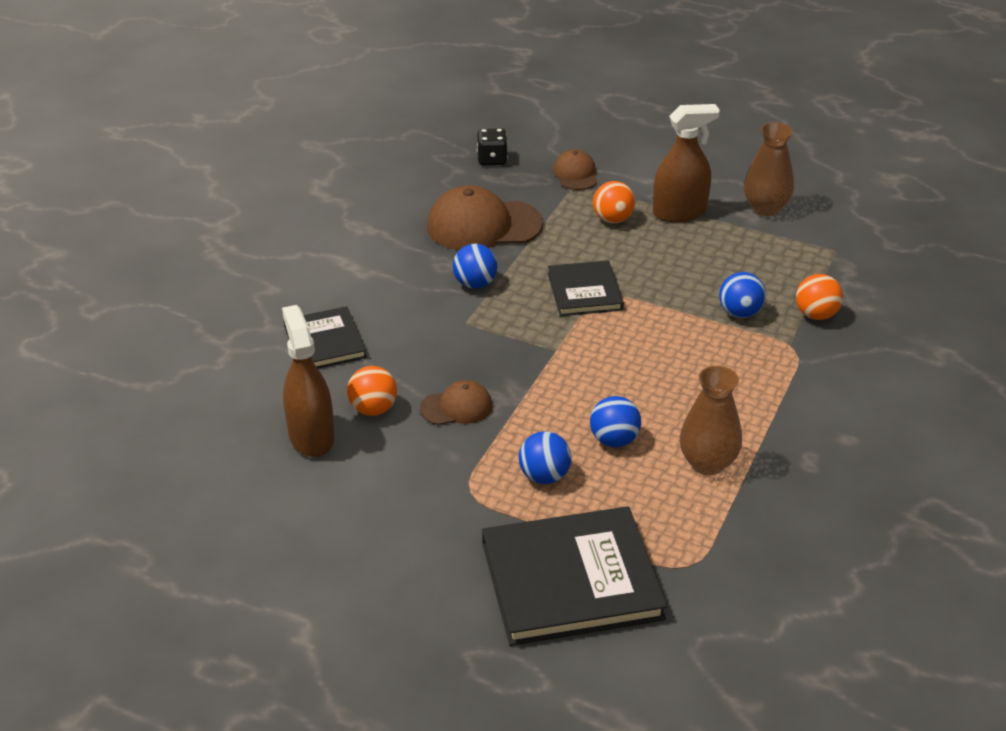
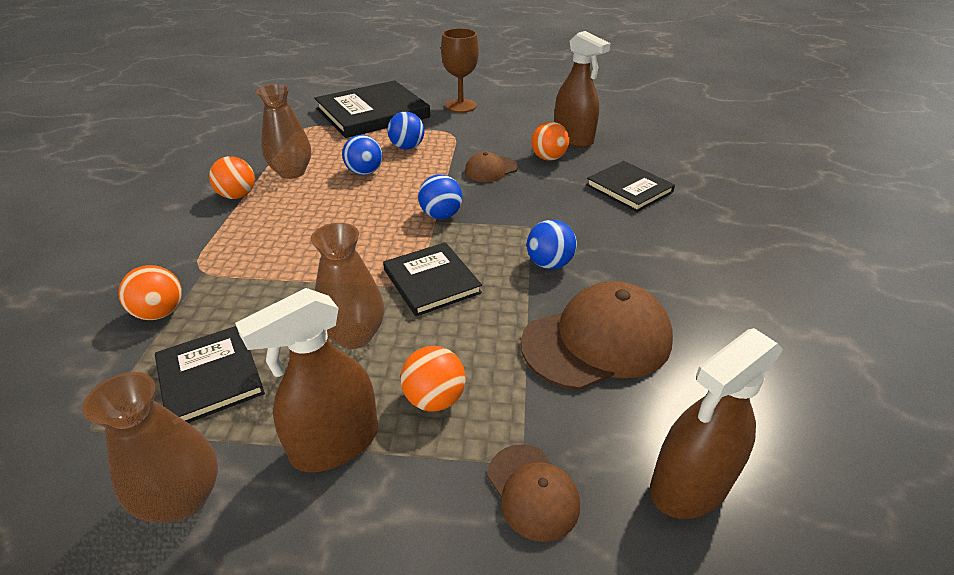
camera: 160 degrees right, 0 degrees up
black dice [477,128,508,166] -> brown spray bottle [650,328,783,519]
blue ball [719,272,766,318] -> blue ball moved to [418,174,462,219]
none -> black book [155,326,265,423]
none -> orange ball [209,156,255,199]
none -> brown vase [311,223,384,349]
none -> brown goblet [441,28,479,113]

